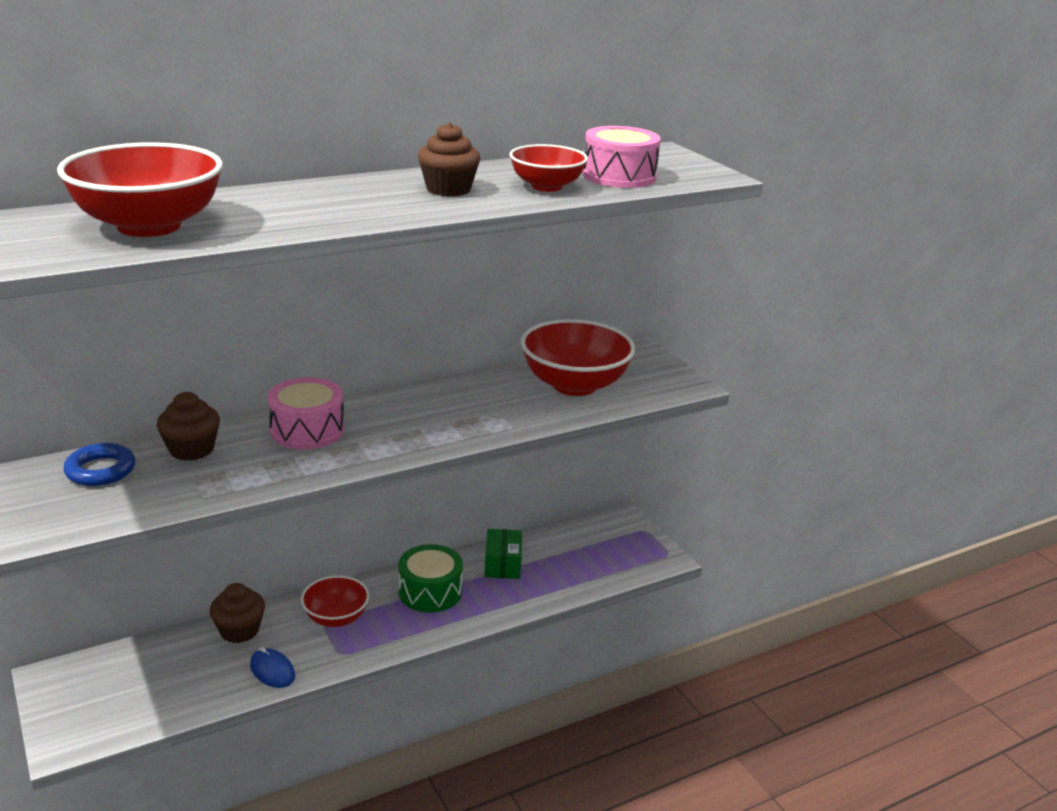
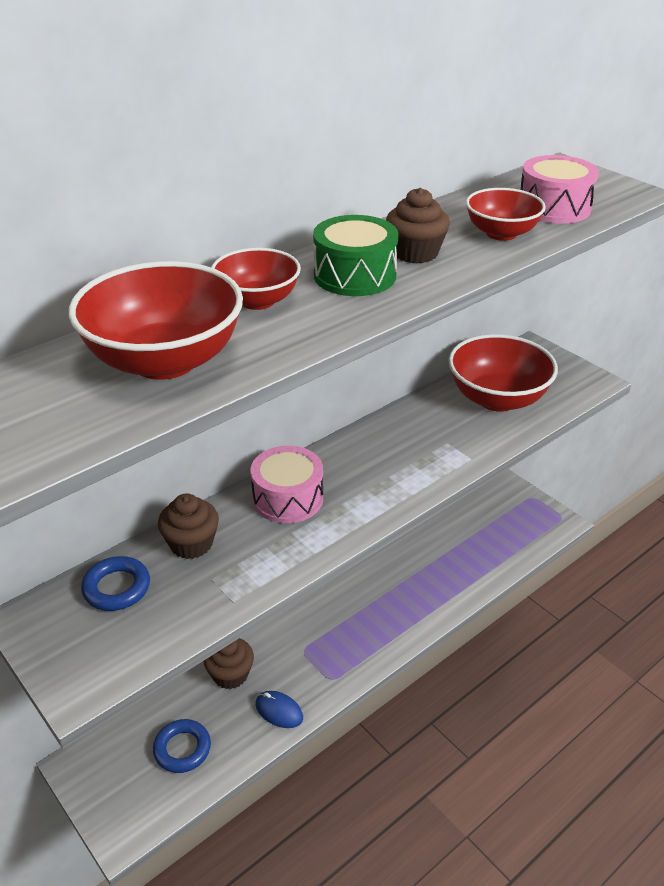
camera: 10 degrees left, 10 degrees up
red bowl [301,576,369,627] -> red bowl moved to [211,248,301,310]
green drum [398,544,463,613] -> green drum moved to [313,215,399,296]
green box [485,529,522,579] -> none
none -> blue ring [153,719,211,773]

